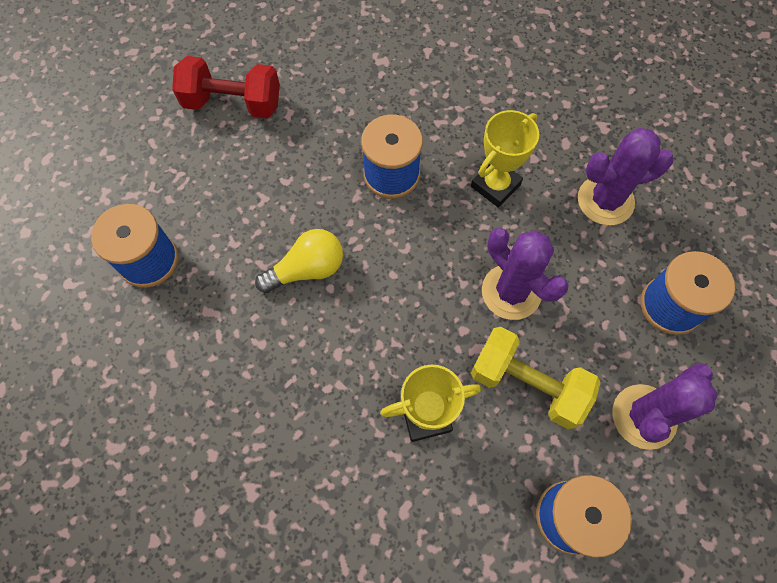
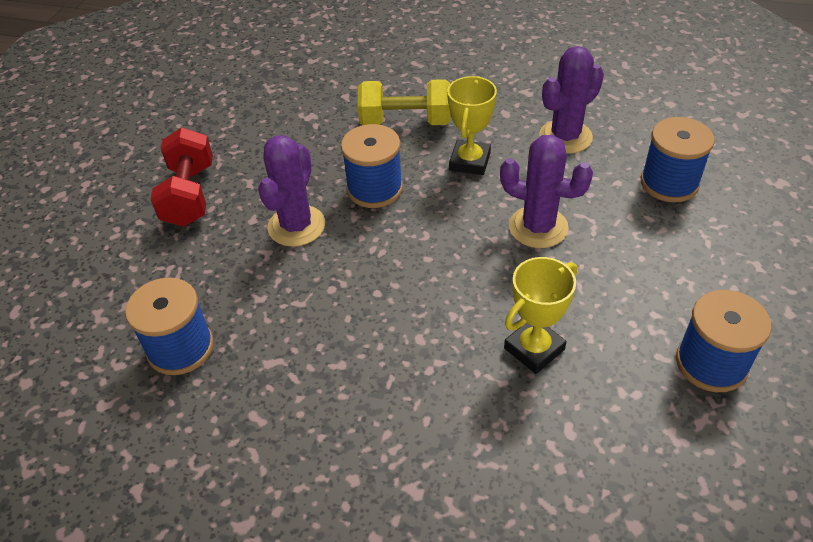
camera: 25 degrees left, 20 degrees down
red dumbbell [172,56,280,118] -> red dumbbell turned 75 degrees counterclockwise [150,127,213,227]
yellow light bulb [255,229,343,293] -> none
yellow dumbbell [471,327,601,429] -> yellow dumbbell moved to [358,79,450,125]
purple cactus [612,363,718,450] -> purple cactus moved to [258,135,325,247]

